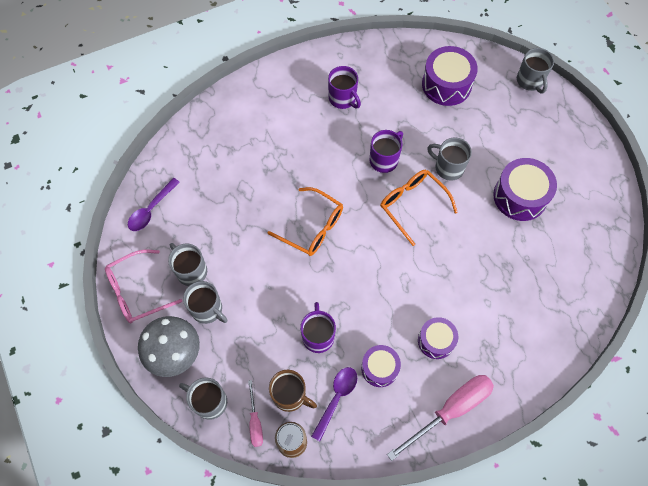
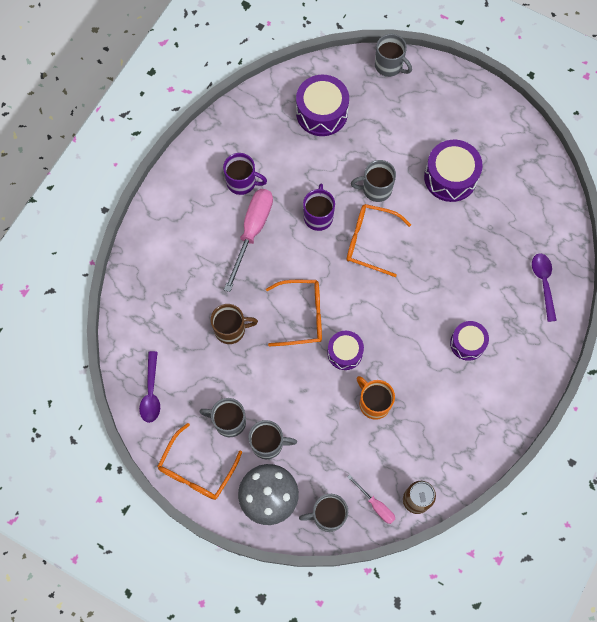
camera: 35 degrees left, 5 degrees up
pink glasses [105,250,182,323] -> orange glasses [157,423,242,500]
brown mug [269,370,317,412] -> brown mug moved to [211,304,258,344]
purple mug [300,302,336,353] -> orange mug [356,376,395,420]
purple spoon [311,367,357,441] -> purple spoon moved to [532,253,557,322]
purple drum [361,345,401,387] -> purple drum moved to [327,331,364,370]
pink screwdriver [387,375,494,461] -> pink screwdriver moved to [224,189,273,292]

